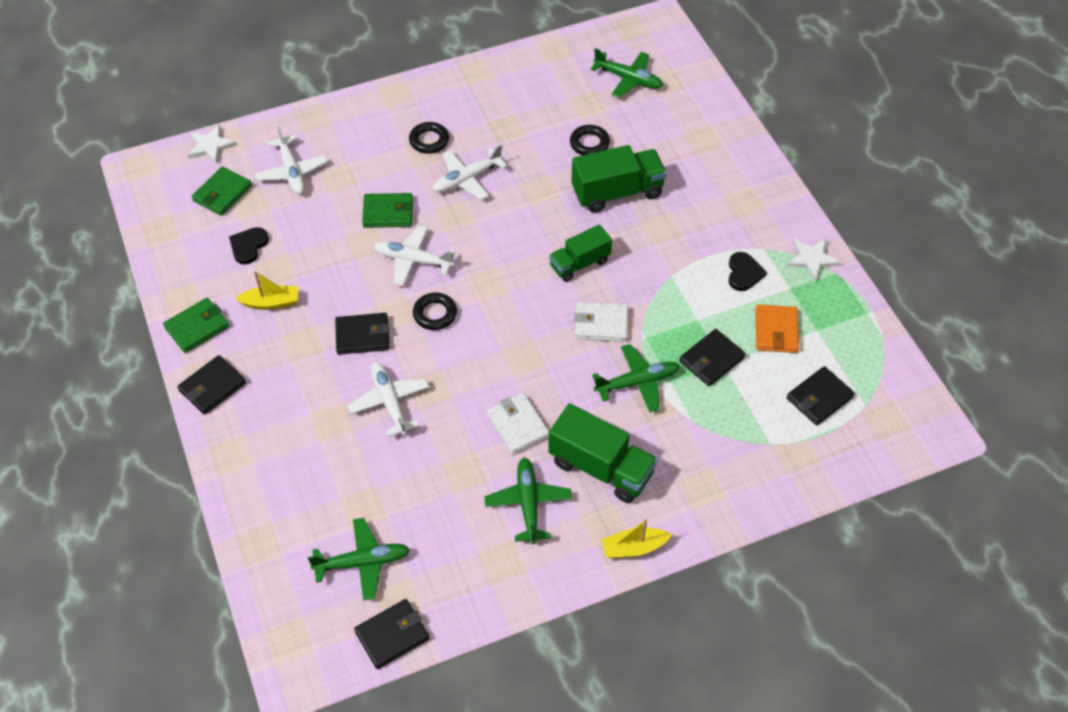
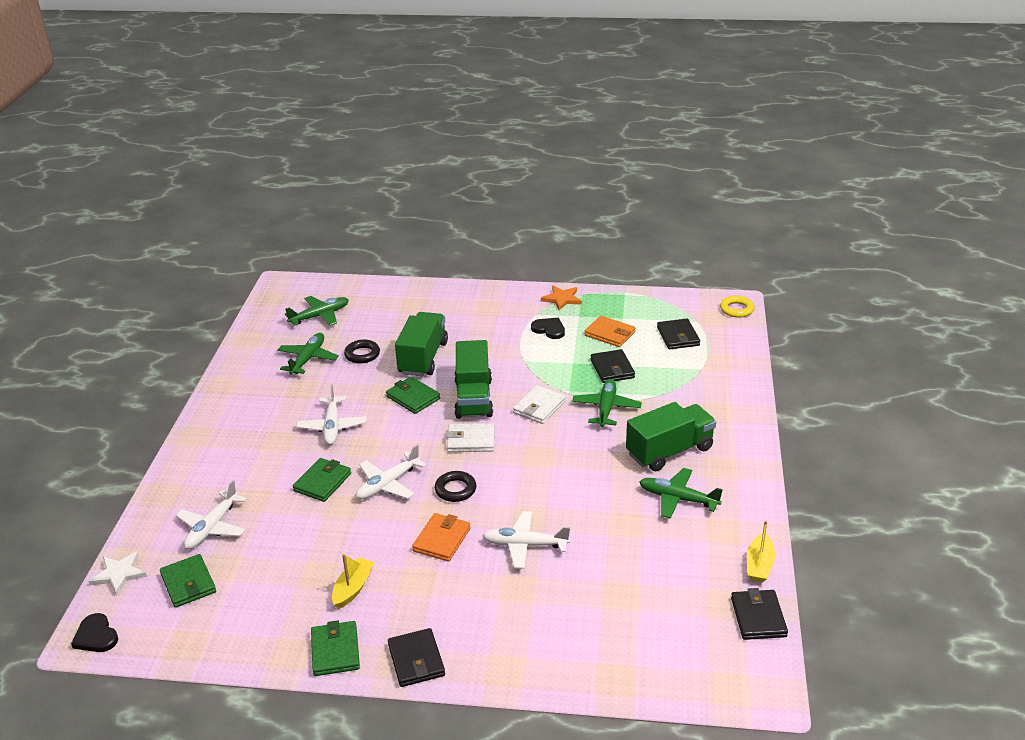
camera: 60 degrees left, 20 degrees down
black heart [229,227,269,265] -> black heart moved to [71,613,118,652]
white plane [254,126,328,194] -> white plane turned 105 degrees clockwise [176,480,247,549]
green plane [308,518,410,601] -> green plane moved to [277,333,339,375]
black wallet [335,313,390,355] -> orange wallet [412,513,471,562]
black ring [409,122,449,154] -> none
white wallet [487,393,549,454] -> white wallet moved to [446,423,495,452]
green truck [549,224,612,282] -> green truck [454,340,493,419], size x1.53
yellow boat [601,519,672,558] -> yellow boat moved to [747,520,775,583]
white star [787,239,840,281] -> orange star [541,286,582,311]
none -> green wallet [386,376,440,414]
none -> yellow ring [720,295,755,318]

